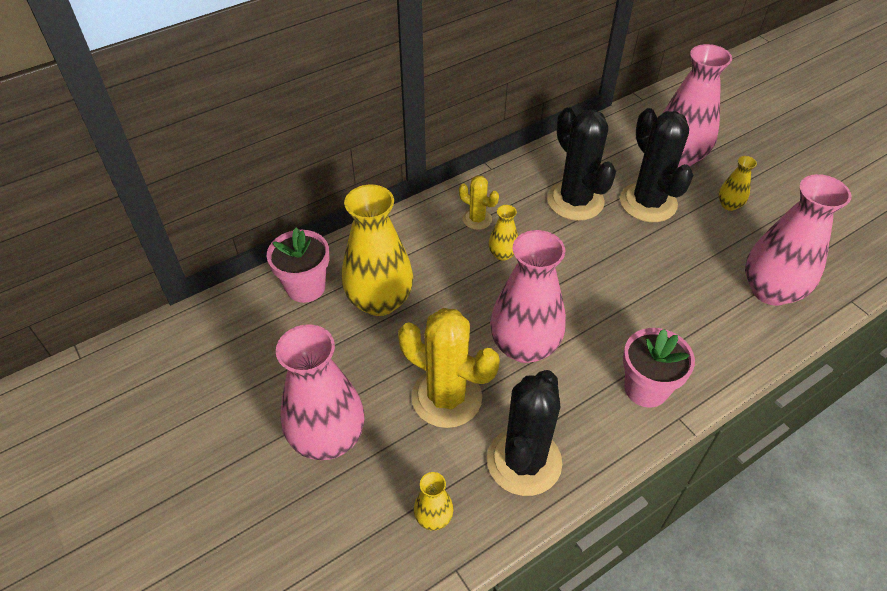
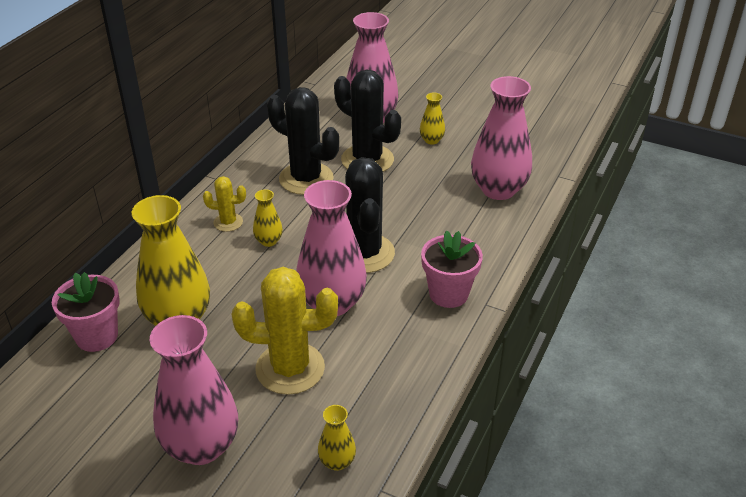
camera: 30 degrees left, 10 degrees down
black cactus [487,370,562,496] -> black cactus moved to [345,157,395,273]

